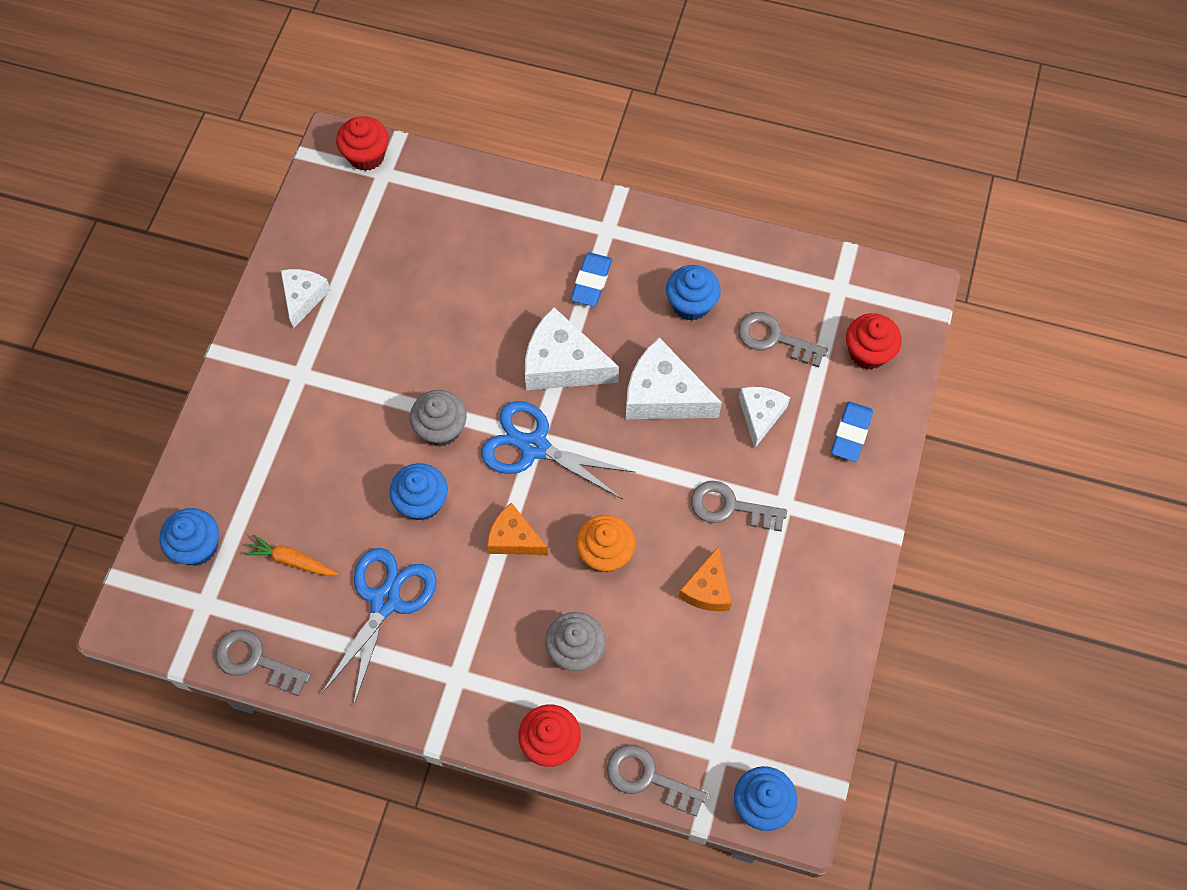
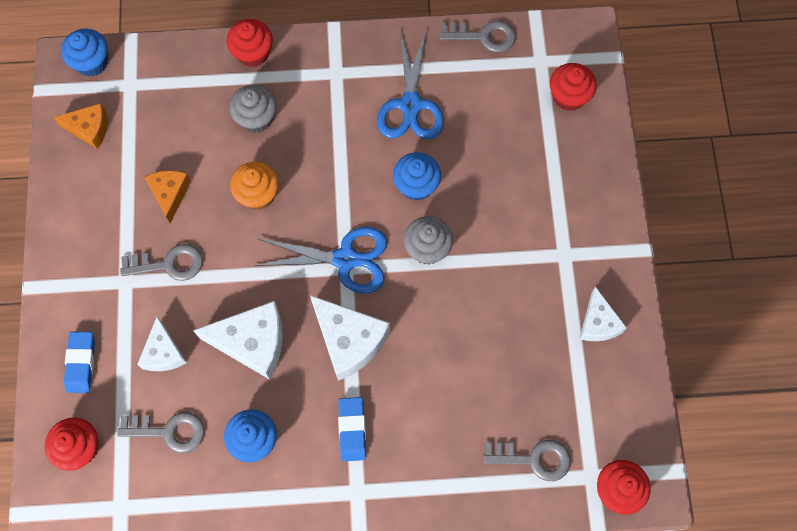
camera: 160 degrees right, 5 degrees up
blue cupcake [160,508,219,566] -> red cupcake [550,63,597,111]
orange carrot [244,535,338,576] -> none
orange cheese [487,502,548,555] -> orange cheese moved to [53,103,107,149]
white cheese [525,307,619,390] -> white cheese turned 45 degrees clockwise [310,295,390,381]
grey key [607,745,708,817] -> grey key moved to [483,440,571,481]

